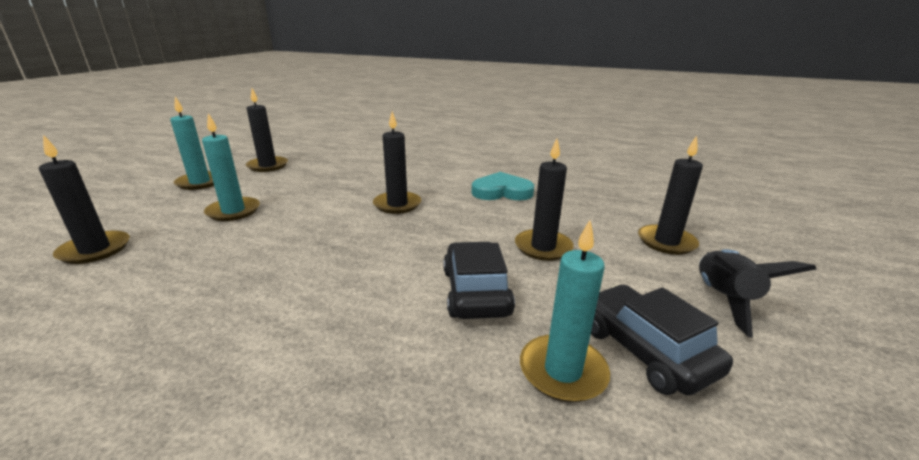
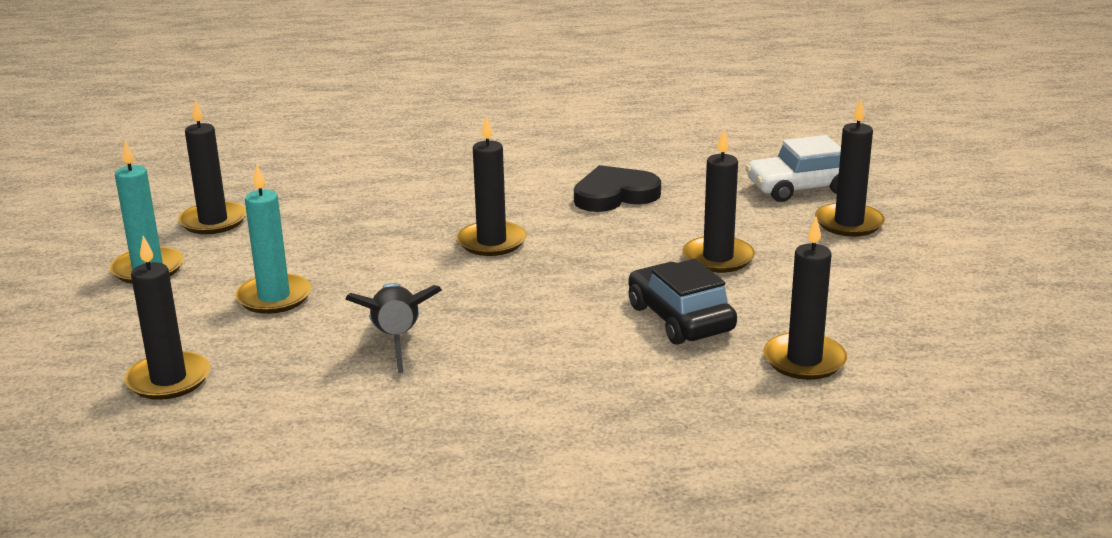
camera: 20 degrees left, 0 degrees up
turquoise heart [472,172,534,200] -> black heart [574,165,661,212]
turquoise candle [520,220,610,402] -> black candle [763,217,847,380]
black car [591,285,733,395] -> none
black rocket [699,249,816,338] -> black rocket moved to [345,283,442,373]
none -> white car [746,135,841,202]

